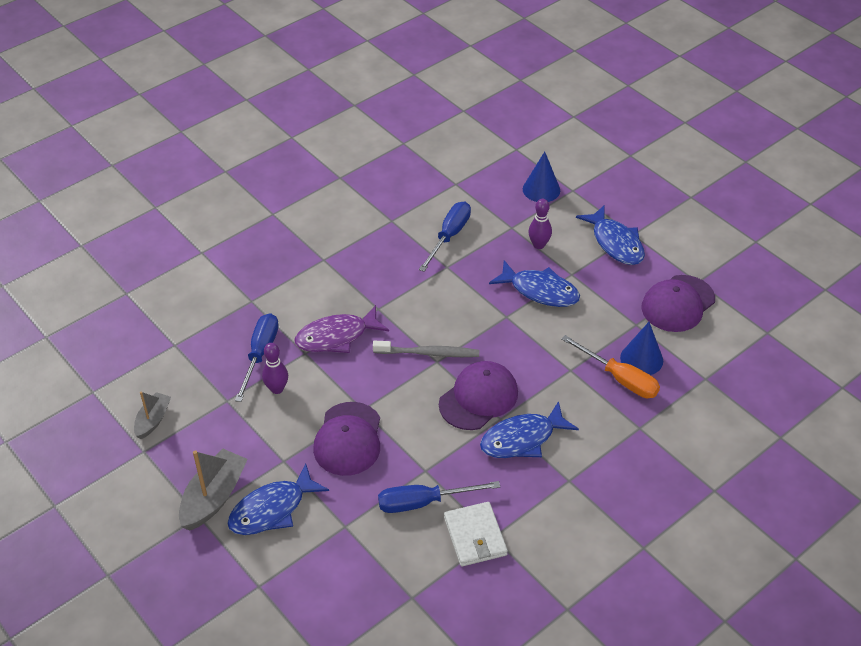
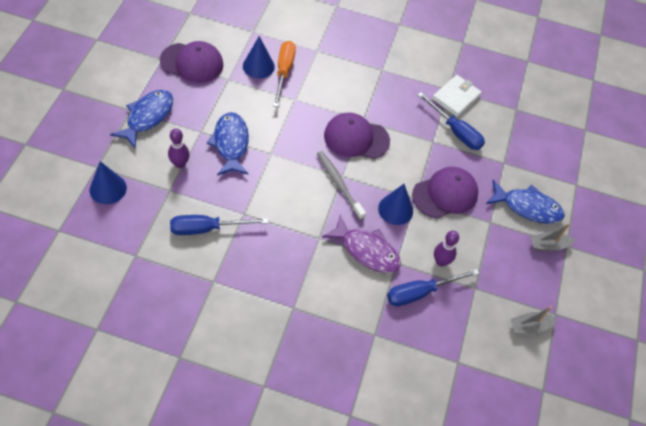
camera: 130 degrees left, 10 degrees up
grey boat [179,449,248,531] -> grey boat [531,223,575,251], size x0.61
blue fish [480,401,579,458] -> none
none -> blue cone [378,184,413,225]

